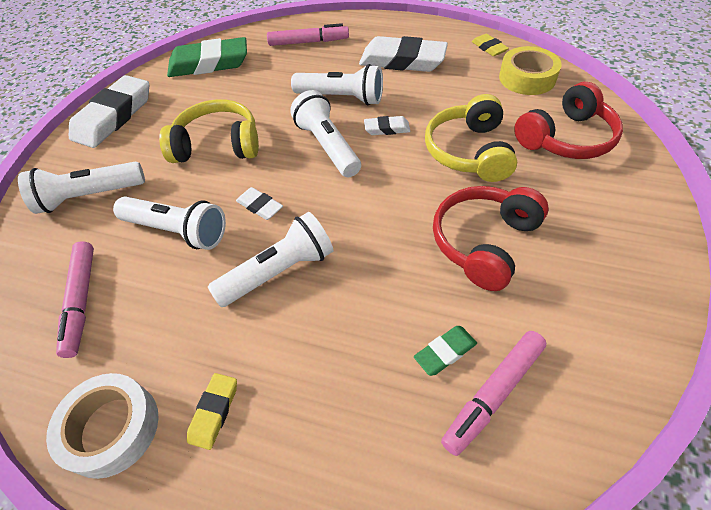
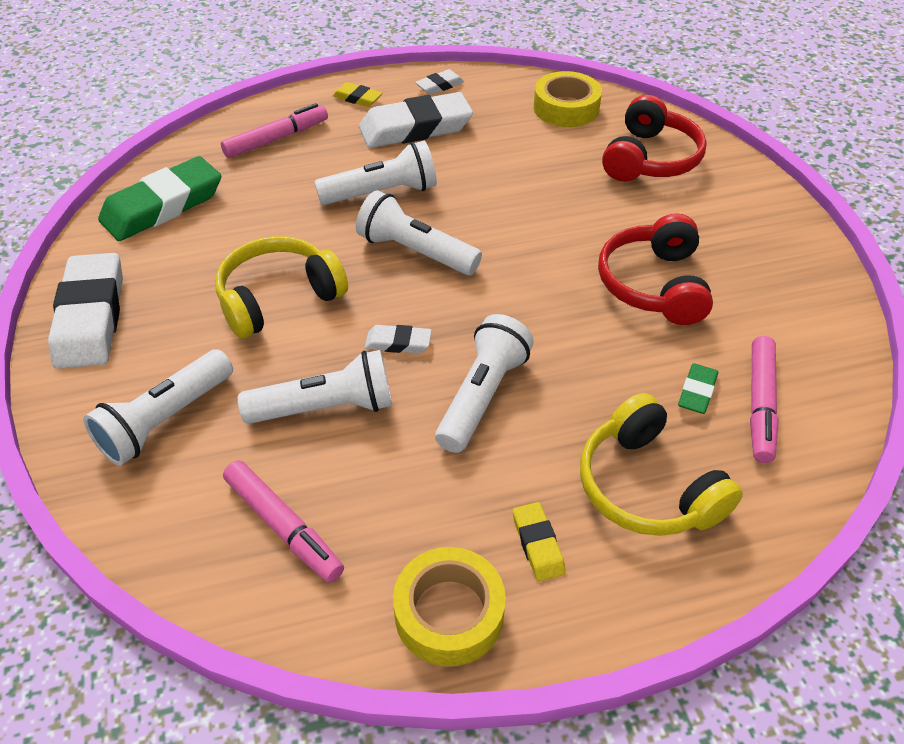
camera: 35 degrees left, 5 degrees down
white tape [46,373,159,479] -> yellow tape [393,547,506,666]
white eraser [364,116,410,135] -> white eraser moved to [415,69,464,95]
yellow headphones [425,94,517,182] -> yellow headphones moved to [580,393,743,536]
yellow eraser [472,34,509,56] -> yellow eraser moved to [333,82,382,107]

